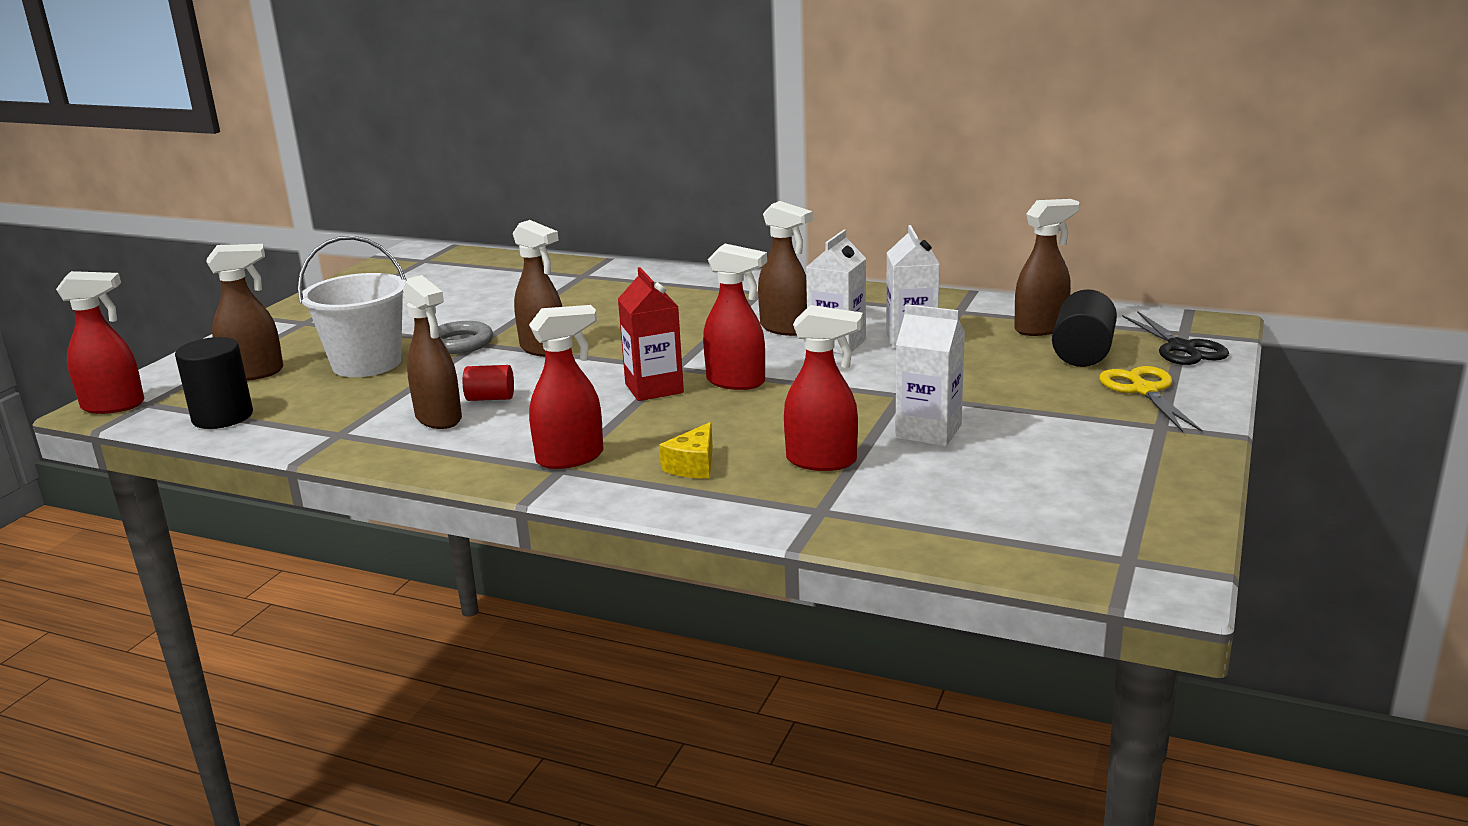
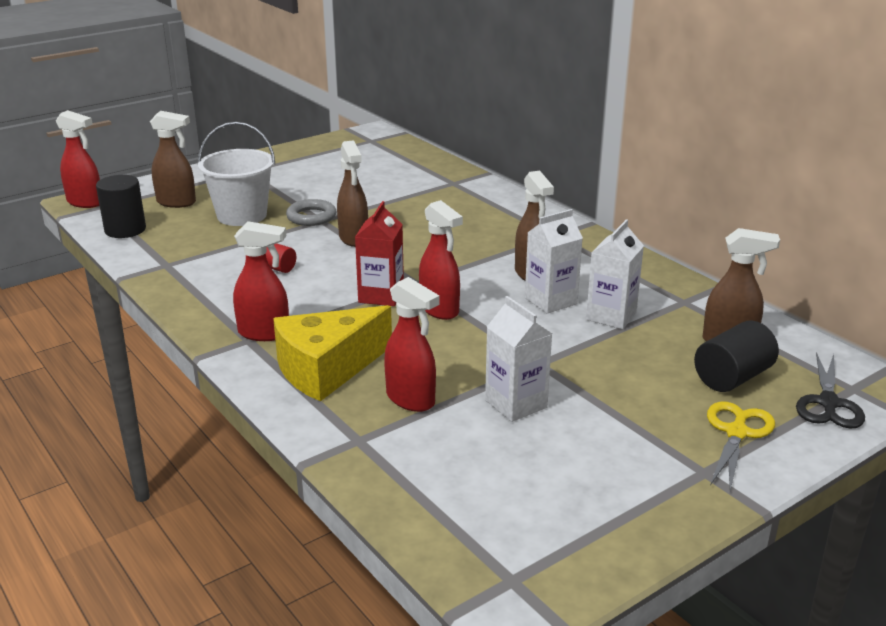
camera: 30 degrees right, 5 degrees up
brown spray bottle [403,275,462,429] -> none
yellow cheese [659,422,713,479] -> yellow cheese [273,305,392,401], size x2.18

